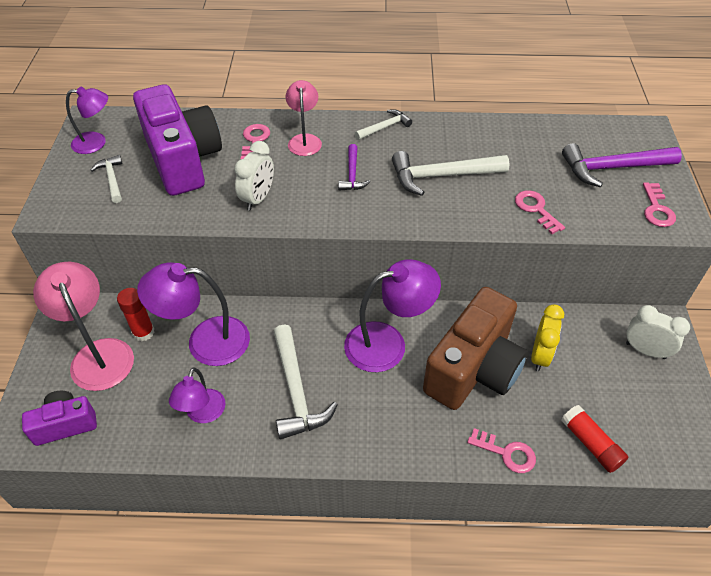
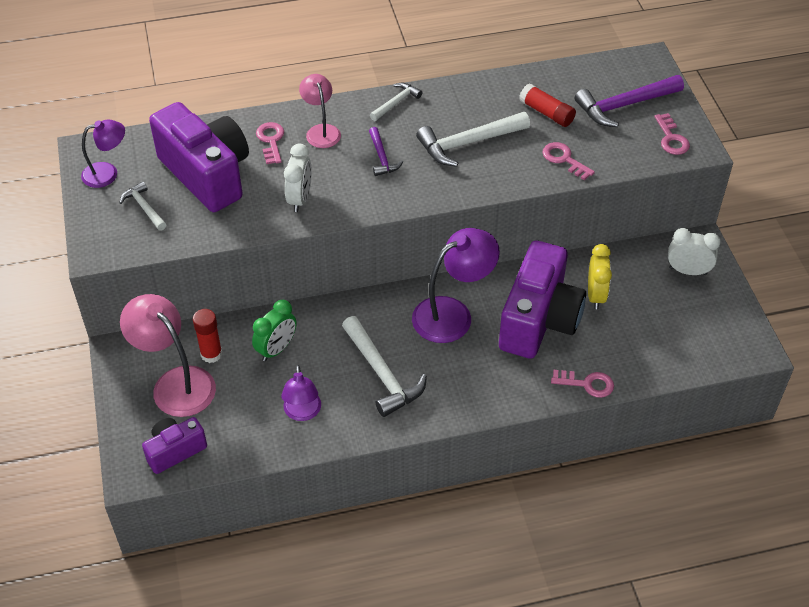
camera: 15 degrees left, 0 degrees up
purple lamp [137,262,250,366] -> green clock [252,300,296,361]
brown camera [423,287,528,410] -> purple camera [499,240,586,359]
red glue stick [561,405,628,473] -> red glue stick moved to [519,83,576,127]

